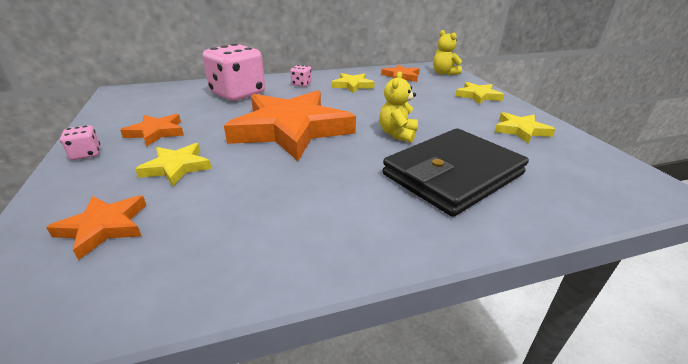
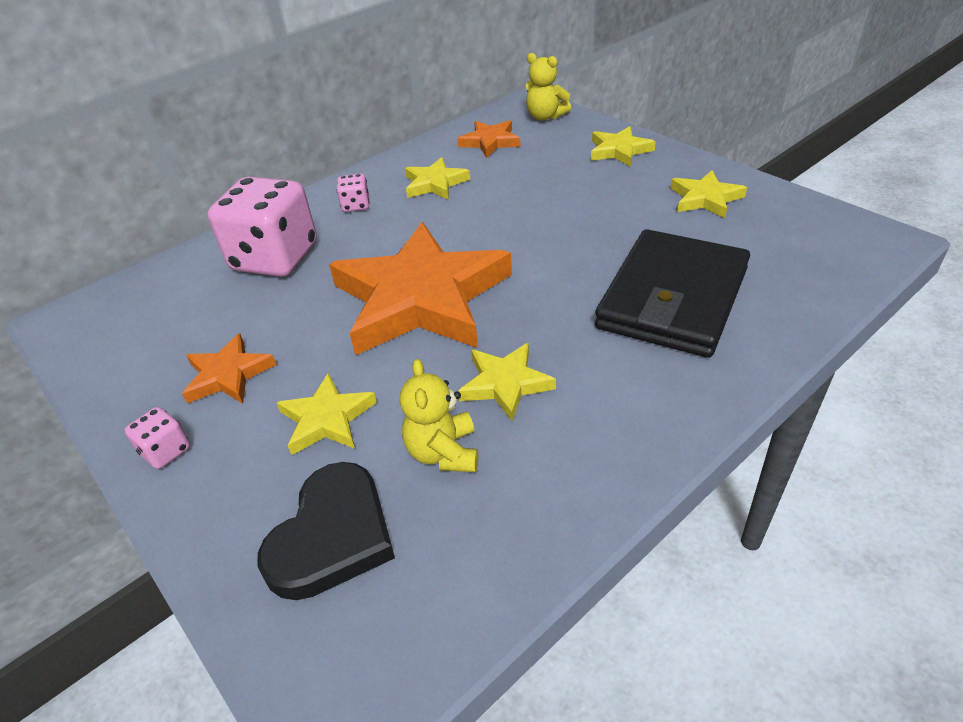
camera: 20 degrees left, 10 degrees up
orange star [46,195,146,260] -> black heart [257,462,395,600]
yellow teddy bear [379,71,418,143] -> yellow teddy bear moved to [400,359,478,472]
none -> yellow star [458,343,556,421]

